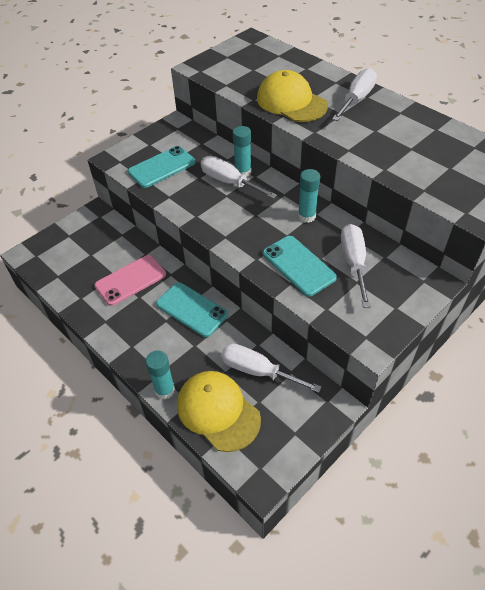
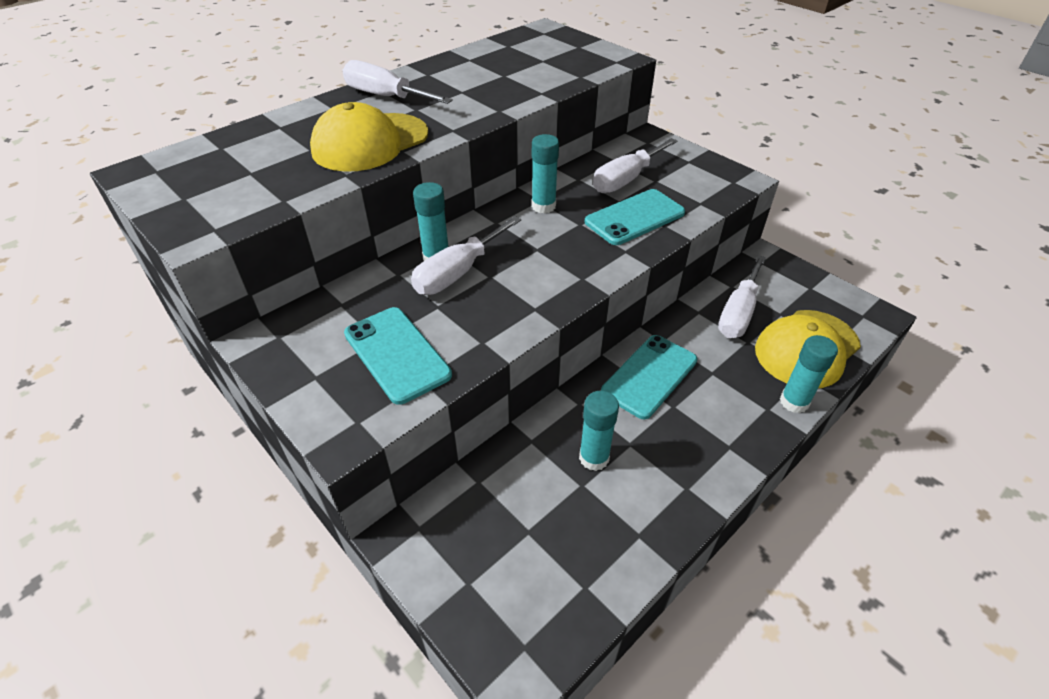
camera: 90 degrees left, 5 degrees down
pink phone [94,255,166,306] -> turquoise glue stick [579,391,619,471]
white screwdriver [341,224,371,308] -> white screwdriver turned 45 degrees counterclockwise [593,138,677,193]

